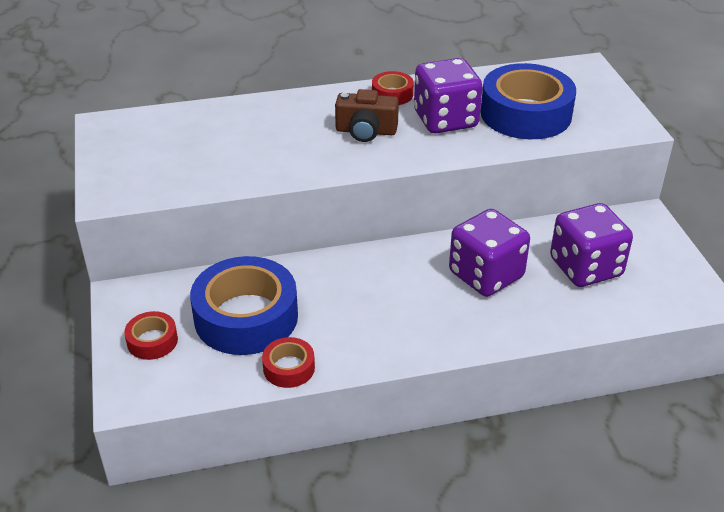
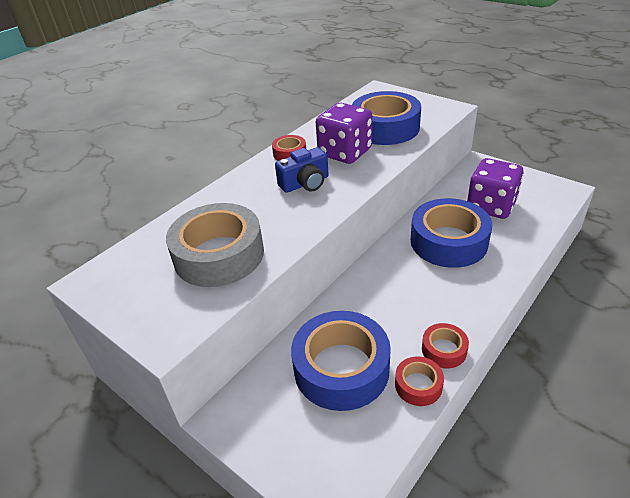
camera: 35 degrees left, 0 degrees up
red tape [124,311,178,360] -> red tape moved to [422,323,469,368]
brown camera [335,89,399,142] -> blue camera [275,147,329,193]
purple dice [449,209,530,297] -> blue tape [411,198,492,268]
none -> grey tape [166,203,264,287]

